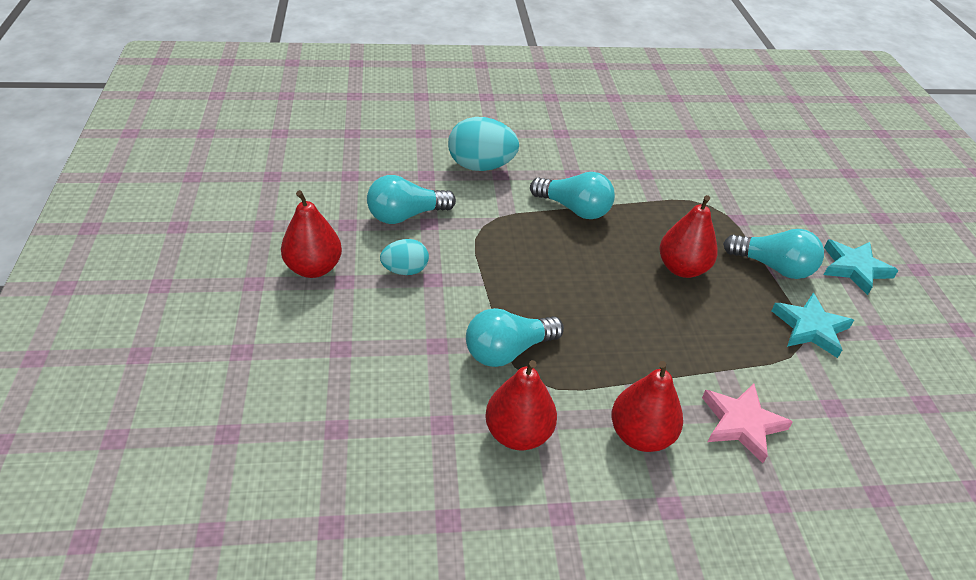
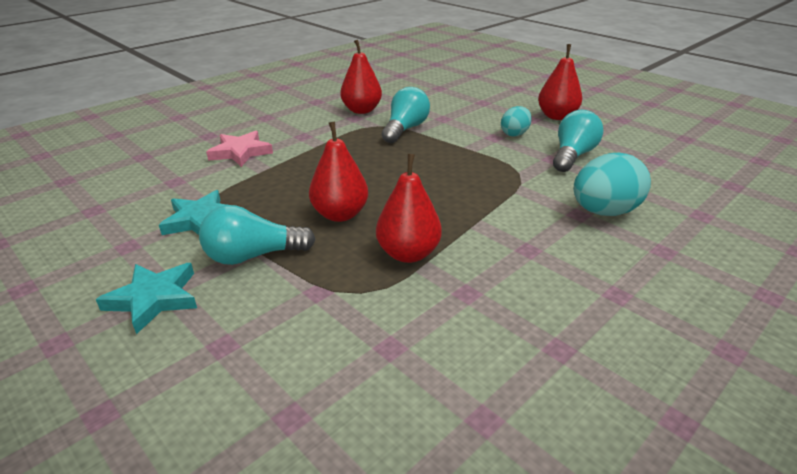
camera: 145 degrees right, 10 degrees down
turquoise light bulb [530,172,615,219] -> none
red pear [611,361,683,452] -> red pear moved to [376,154,442,263]

